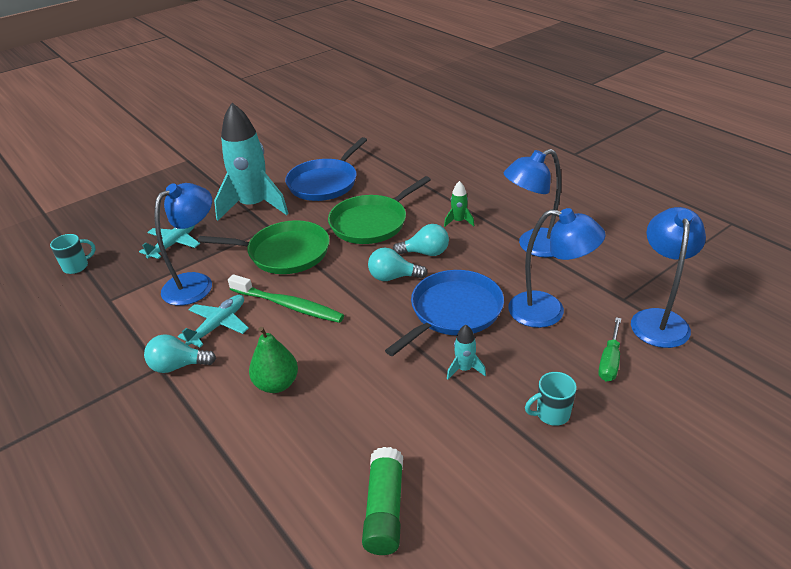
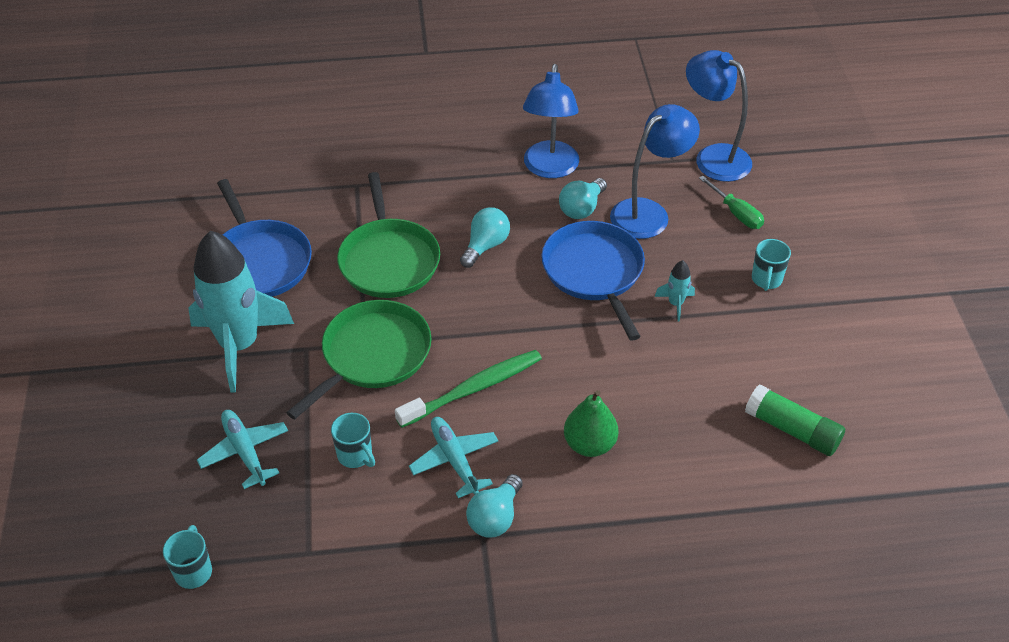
camera: 60 degrees left, 10 degrees up
blue lamp [155,183,212,306] -> turquoise mug [331,413,375,468]
turquoise light bulb [368,248,428,281] -> turquoise light bulb moved to [559,178,607,219]
green rocket [444,181,474,227] -> none

